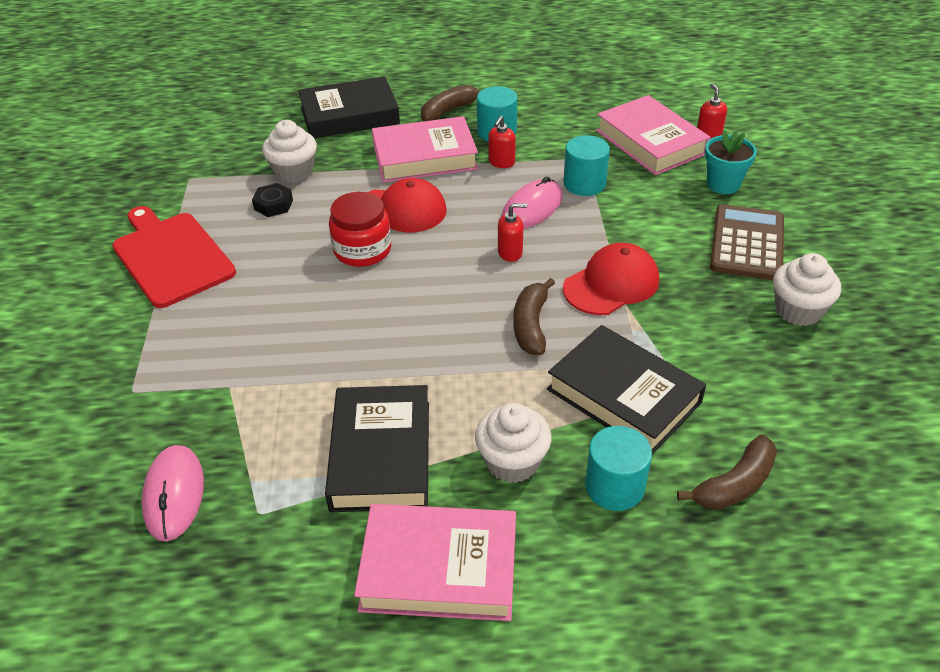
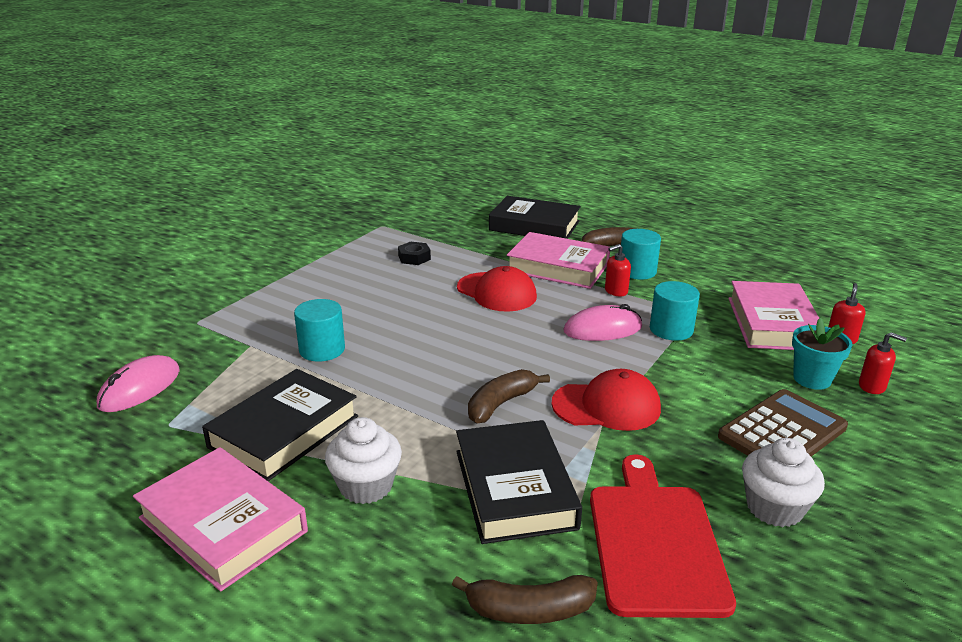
camera: 35 degrees right, 15 degrees down
red cutting board [112,206,236,308] -> red cutting board moved to [590,455,736,618]
white cupcake [262,120,317,183] -> none
red jar [329,192,391,267] -> none
red soap dispenser [498,203,527,262] -> red soap dispenser moved to [859,332,907,394]
turquoise cylinder [585,426,652,511] -> turquoise cylinder moved to [294,299,345,362]

